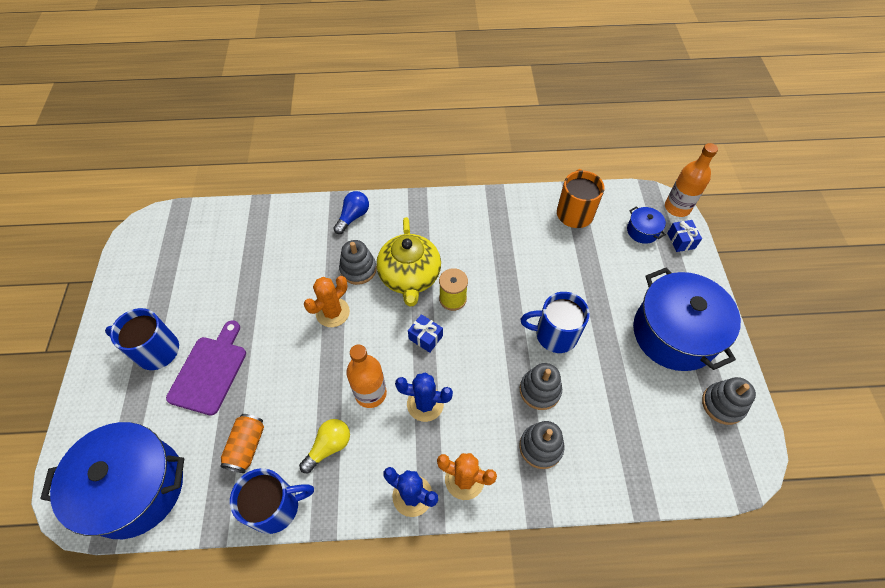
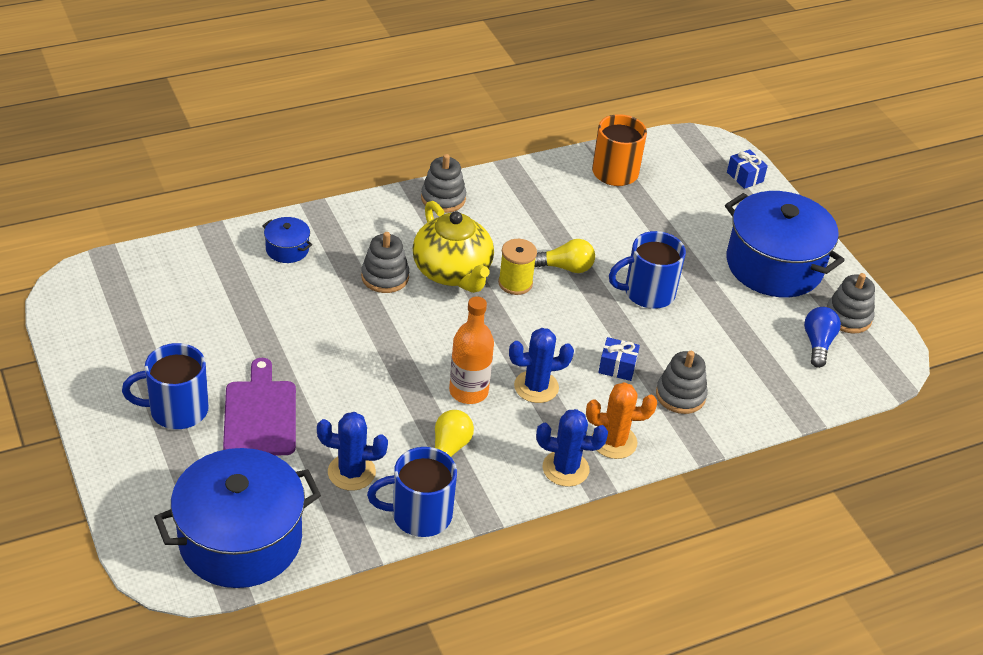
camera: 25 degrees left, 15 degrees down
orange can [220,414,264,473] -> blue cactus [317,412,388,491]
blue mug [230,468,314,534] -> blue mug turned 150 degrees counterclockwise [367,447,457,537]
orange cactus [304,276,350,327] -> none
blue light bulb [333,191,369,234] -> blue light bulb moved to [804,307,841,368]
blue gift [408,314,443,353] -> blue gift moved to [598,337,640,381]
grey stacking toy [520,363,562,410] -> grey stacking toy moved to [421,154,466,213]
blue pot [627,206,666,244] -> blue pot moved to [262,217,312,263]
orange bottle [665,143,718,217] -> none
none -> yellow light bulb [534,239,595,273]

